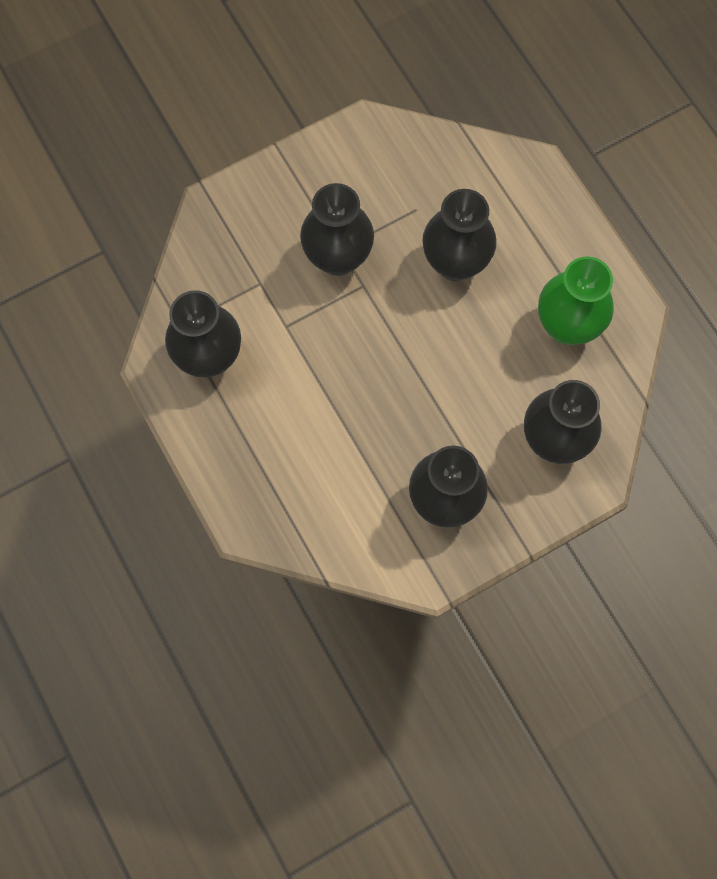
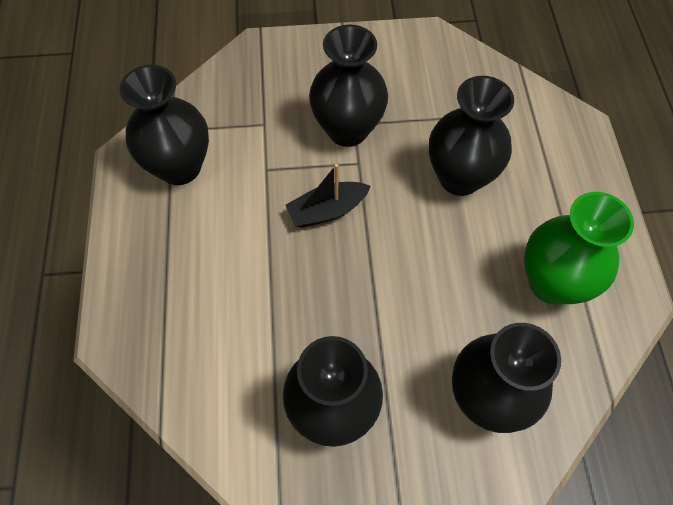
camera: 25 degrees right, 10 degrees down
none -> black boat [285,164,371,228]

